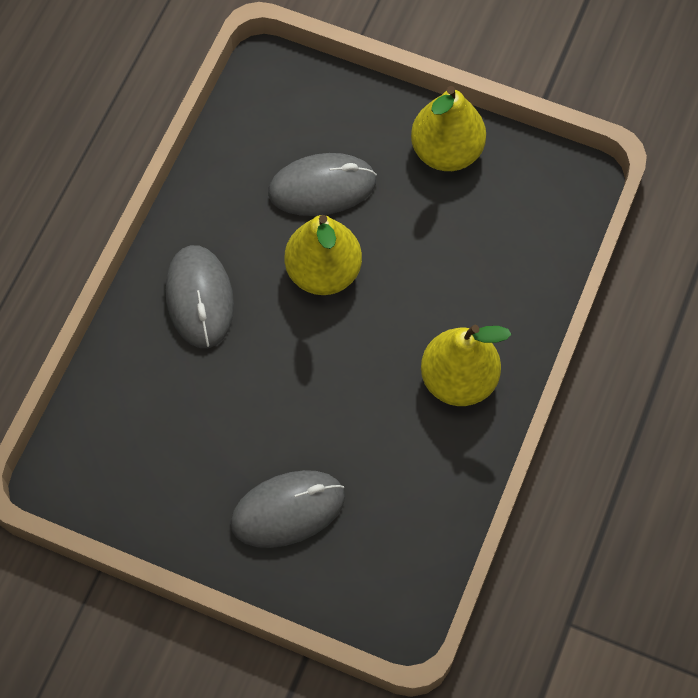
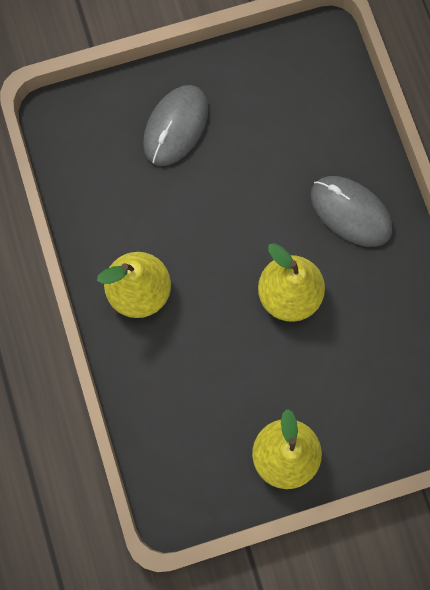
camera: 140 degrees right, 10 degrees up
grey mouse [268,153,377,216] -> none

